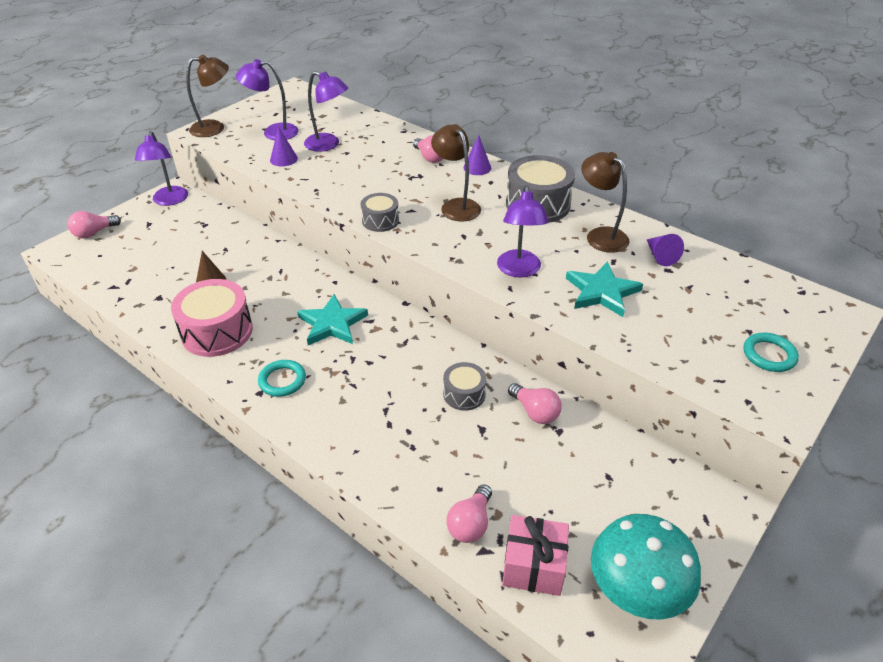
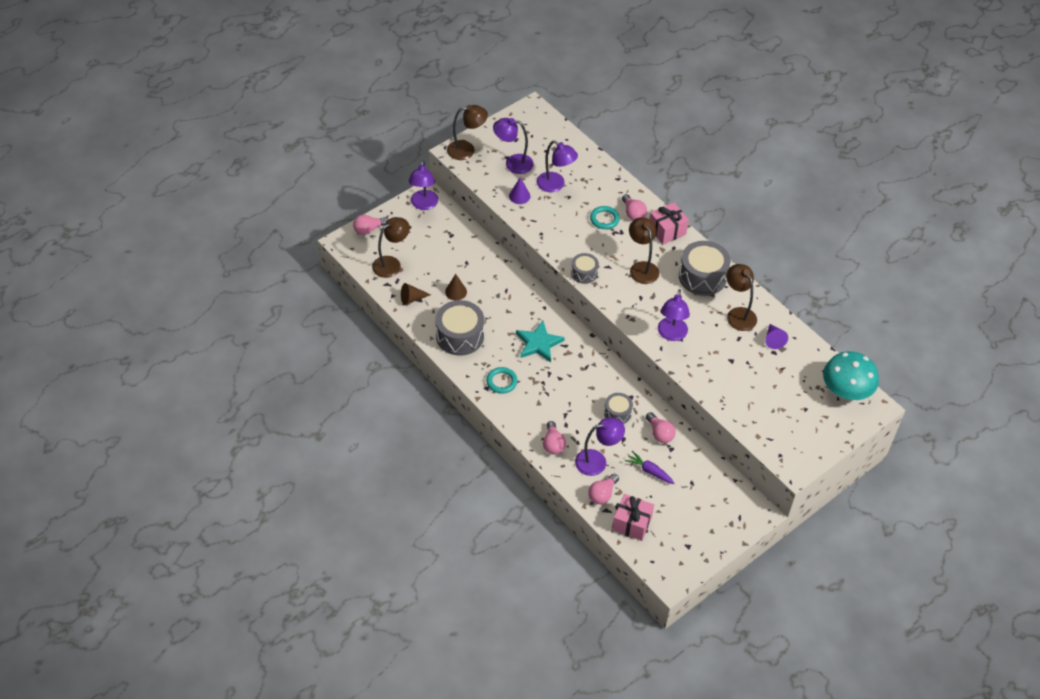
camera: 10 degrees right, 10 degrees up
pink drum [171,279,253,357] -> grey drum [436,300,484,355]
purple cone [464,135,491,175] -> pink gift [650,202,689,245]
turquoise star [566,261,643,317] -> none
turquoise mushroom [591,514,701,620] -> turquoise mushroom moved to [823,351,879,400]
turquoise ring [744,333,799,372] -> turquoise ring moved to [590,206,620,229]
none -> brown lamp [372,217,410,278]
none -> brown cone [401,283,431,305]
none -> pink light bulb [543,421,566,454]
none -> purple lamp [575,418,625,476]
none -> purple carrot [625,451,675,484]

